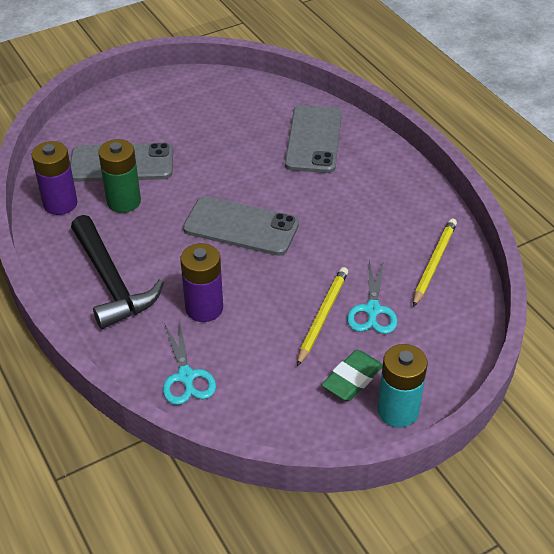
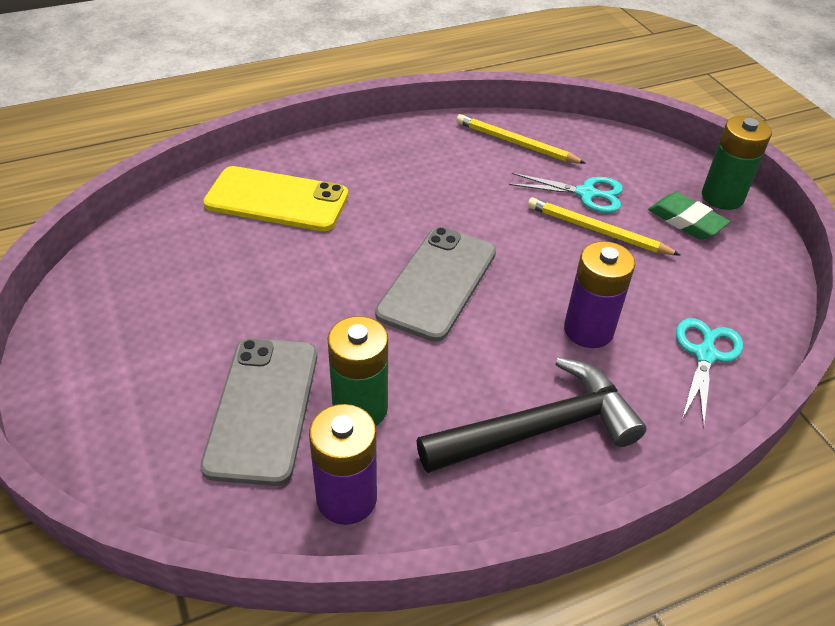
camera: 85 degrees left, 0 degrees up
turquoise scissors [163,319,216,405] -> turquoise scissors turned 60 degrees counterclockwise [676,318,743,429]
grey phone [285,105,342,173] -> yellow phone [203,166,349,231]
turquoise battery [377,344,427,427] -> green battery [702,116,772,210]

